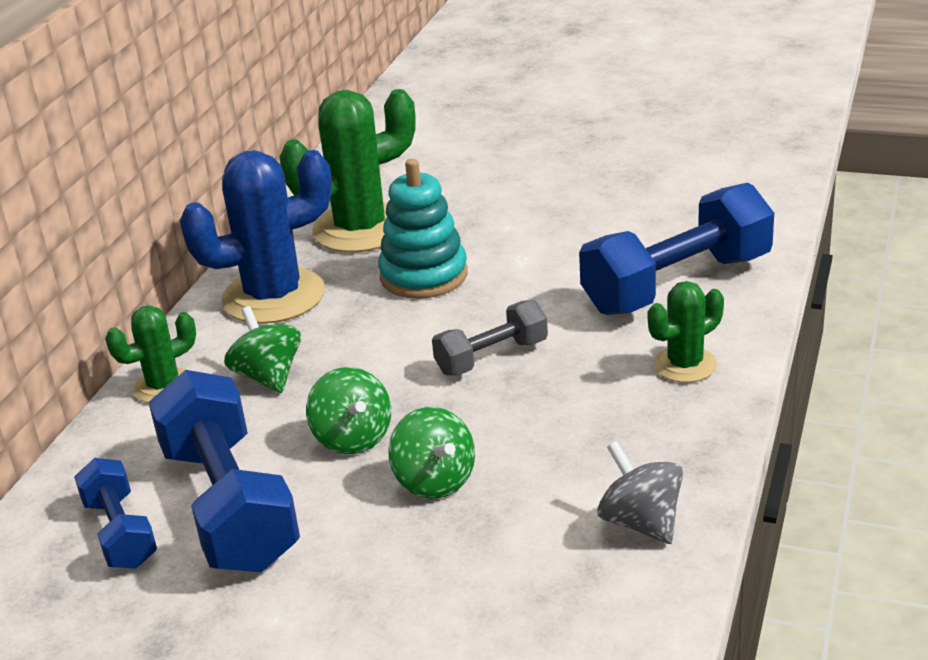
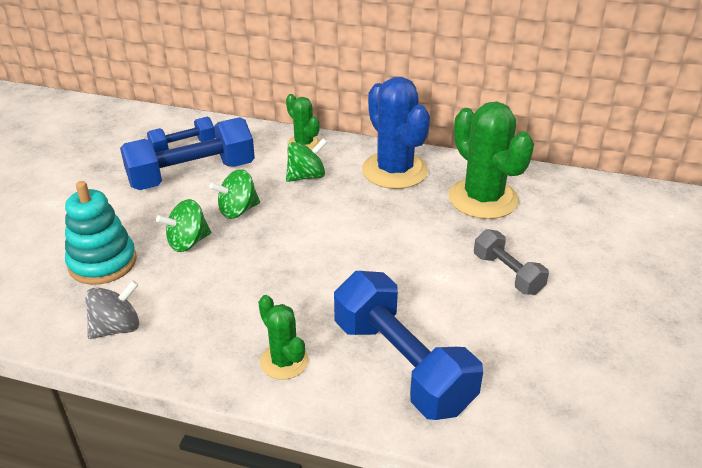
camera: 85 degrees right, 5 degrees up
turquoise stacking toy [378,159,468,299] -> turquoise stacking toy moved to [65,181,137,285]
grey dumbbell [432,300,548,376] -> grey dumbbell moved to [474,229,549,295]

